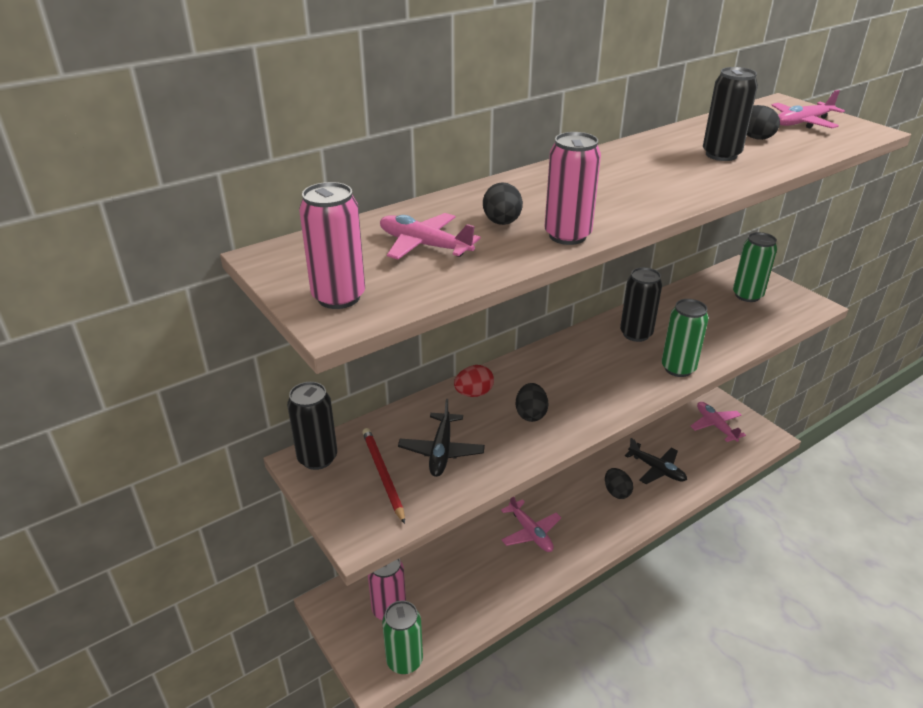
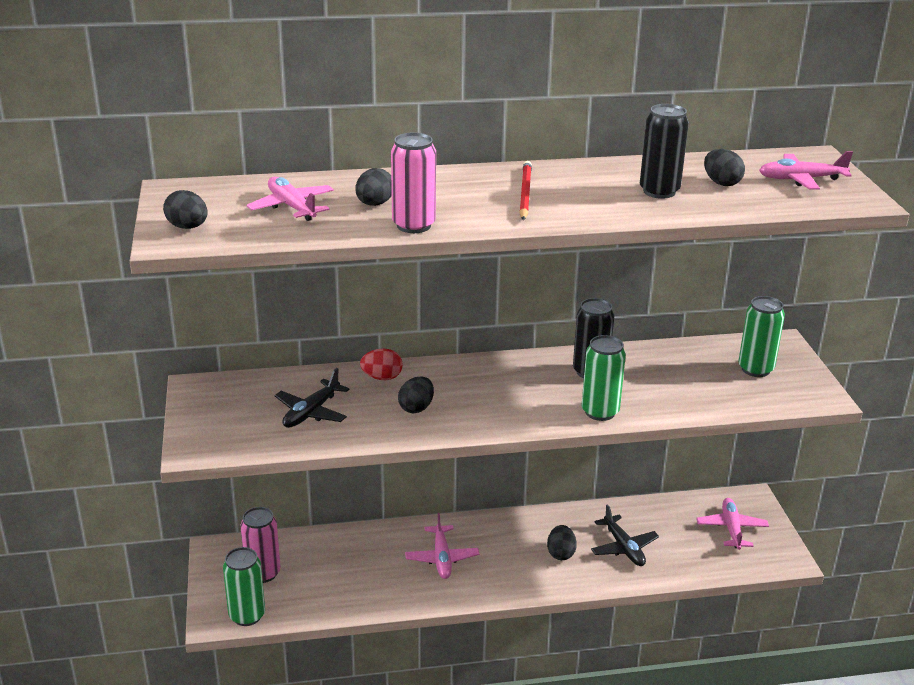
camera: 25 degrees right, 5 degrees down
black can [287,382,337,470] -> none
pink can [299,182,365,309] -> black egg [163,190,208,229]
red pencil [362,428,405,524] -> red pencil moved to [519,161,532,220]

